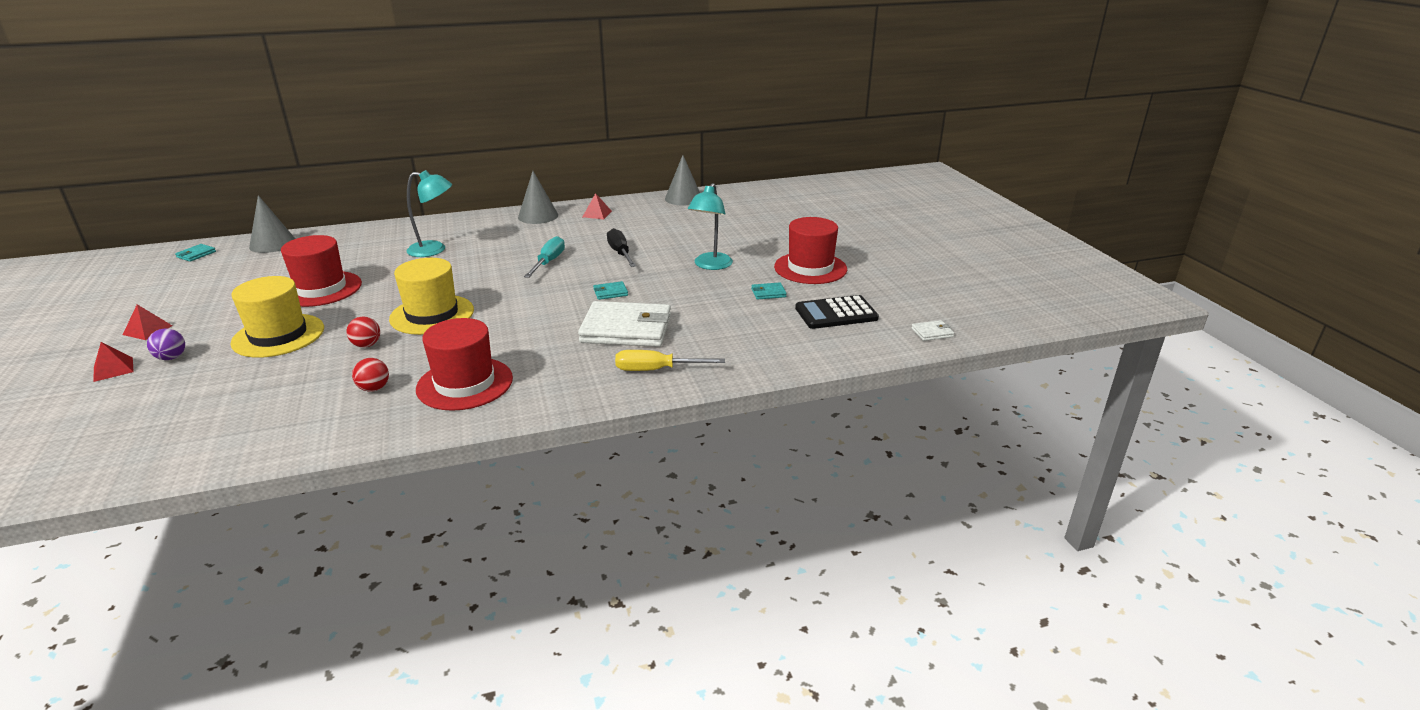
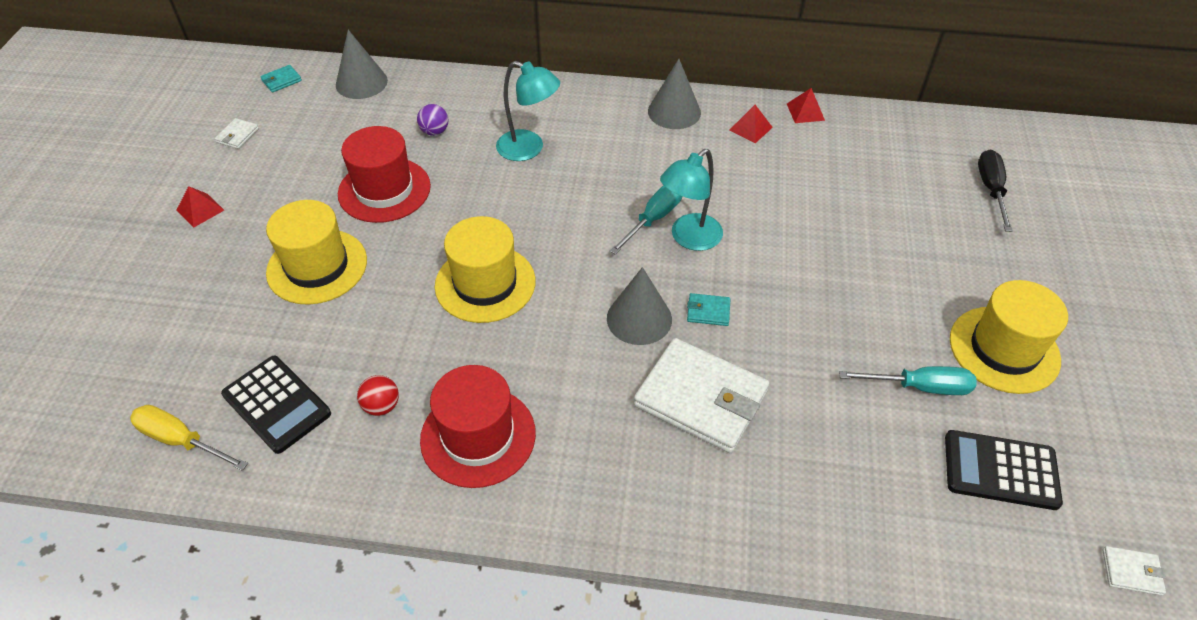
camera: 25 degrees right, 20 degrees up
red pyramid [93,342,134,382] -> red pyramid moved to [787,88,825,123]
purple ball [147,328,185,360] -> purple ball moved to [417,104,448,136]
red ball [346,316,380,347] -> none
black screwdriver [607,228,636,267] -> black screwdriver moved to [978,150,1013,232]
yellow screwdriver [615,350,725,371] -> yellow screwdriver moved to [130,405,248,471]
grey cone [665,155,700,205] -> grey cone moved to [607,267,672,345]
turquoise lamp [688,183,733,270] -> turquoise lamp moved to [660,149,723,251]
turquoise wallet [751,282,787,300] -> turquoise screwdriver [839,366,976,395]
red hat [774,217,847,284] -> yellow hat [950,280,1068,394]
none -> white wallet [215,118,259,149]
none -> black calculator [221,356,331,454]

